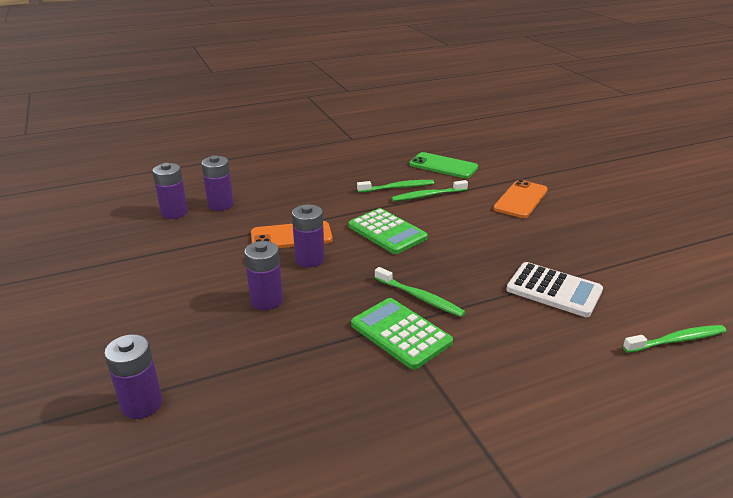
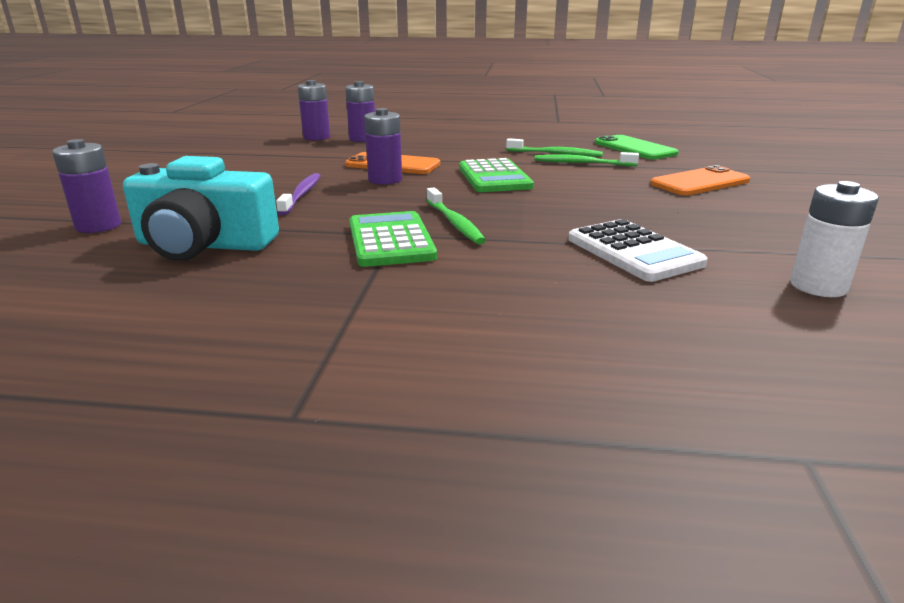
camera: 30 degrees right, 5 degrees down
purple battery [244,241,283,310] -> purple toothbrush [276,173,321,215]
green toothbrush [623,325,726,353] -> none
none -> turquoise camera [123,156,279,261]
none -> white battery [790,181,879,297]

